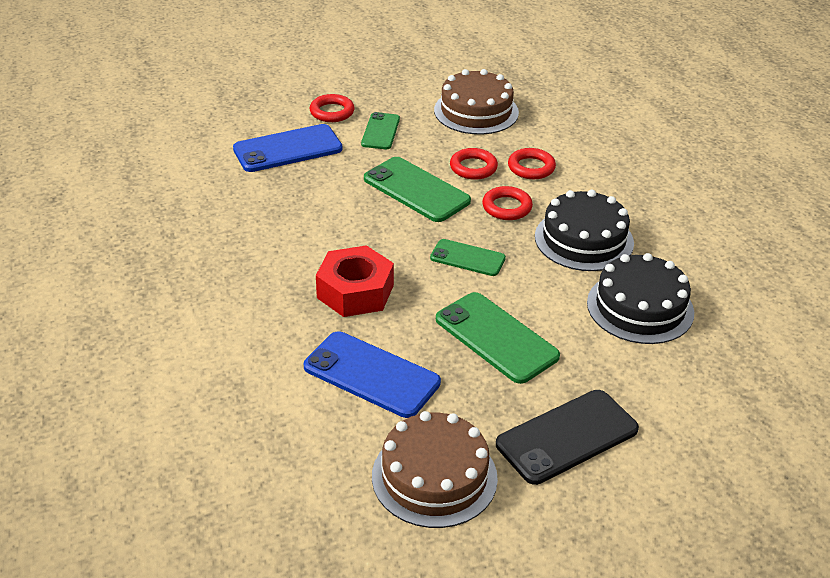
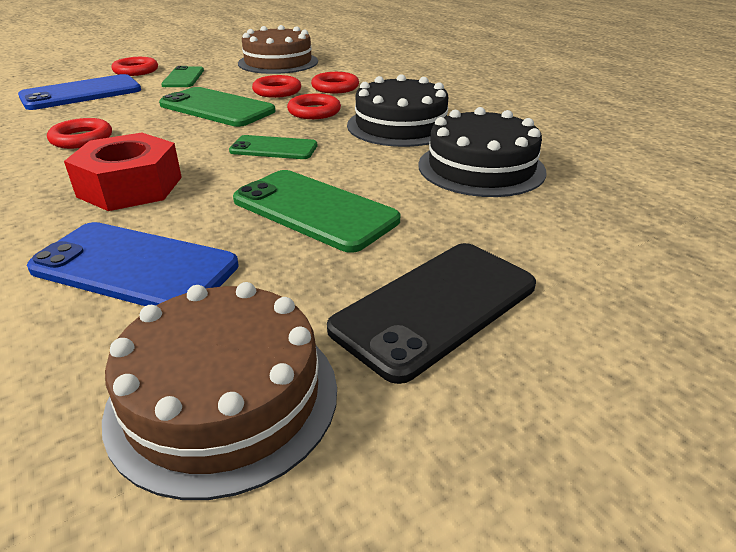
camera: 10 degrees left, 5 degrees down
none -> red ring [47,118,112,149]

